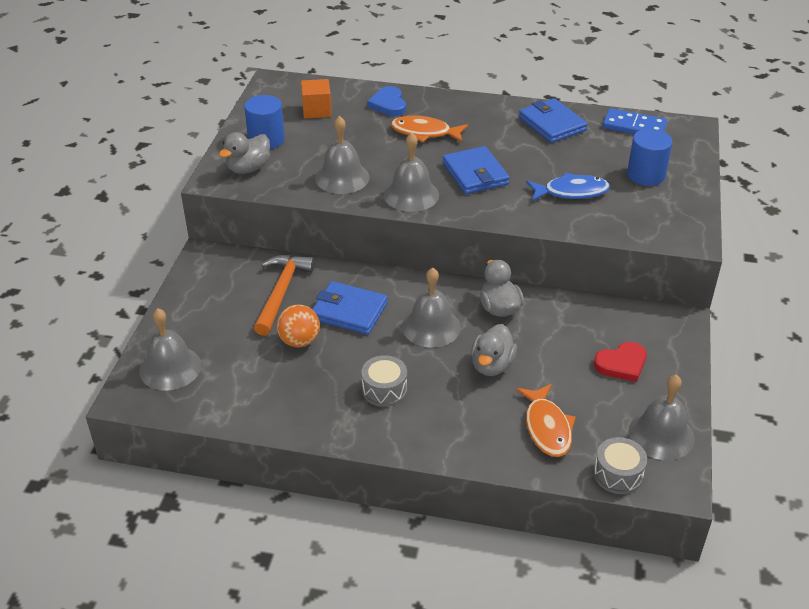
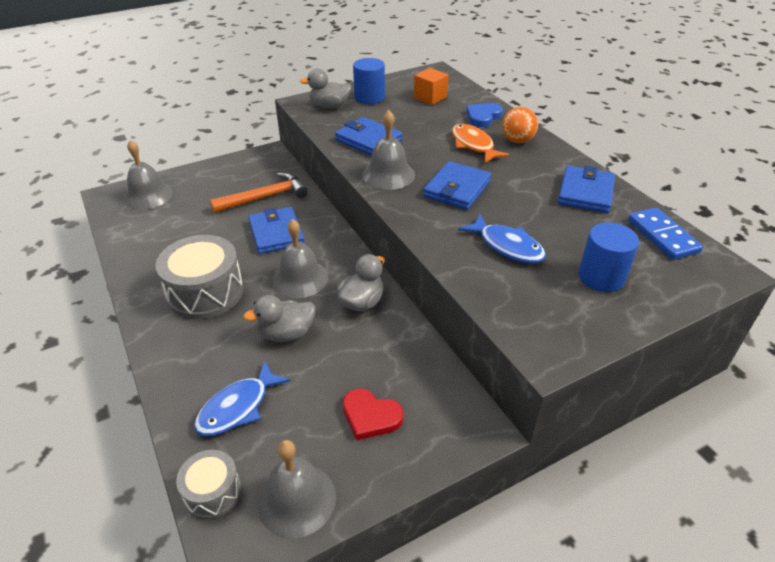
camera: 50 degrees right, 0 degrees up
orange ball [277,304,320,347] -> orange ball moved to [502,107,538,143]
grey bell [315,116,370,194] -> blue wallet [335,117,402,156]
grey drum [361,355,407,407] -> grey drum [156,235,244,319], size x1.81
orange fish [516,384,576,457] -> blue fish [194,361,291,436]

